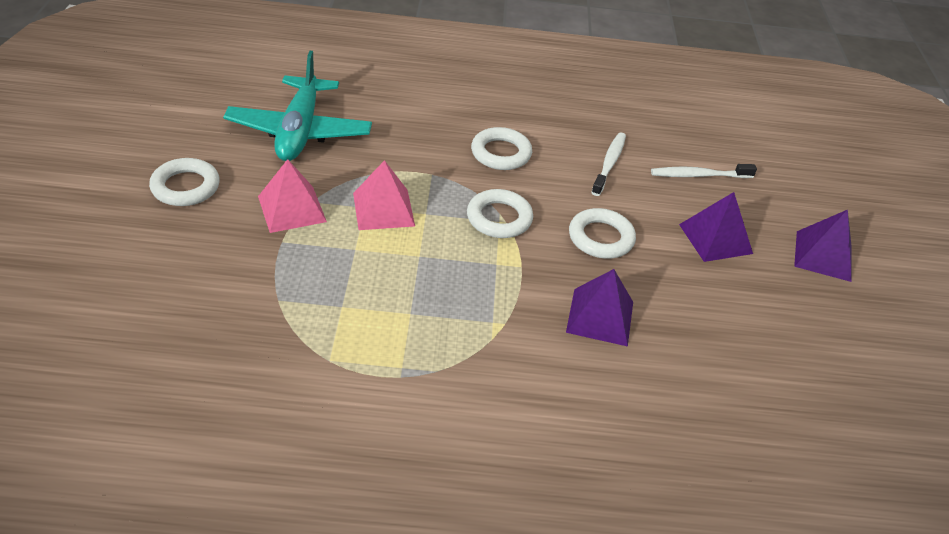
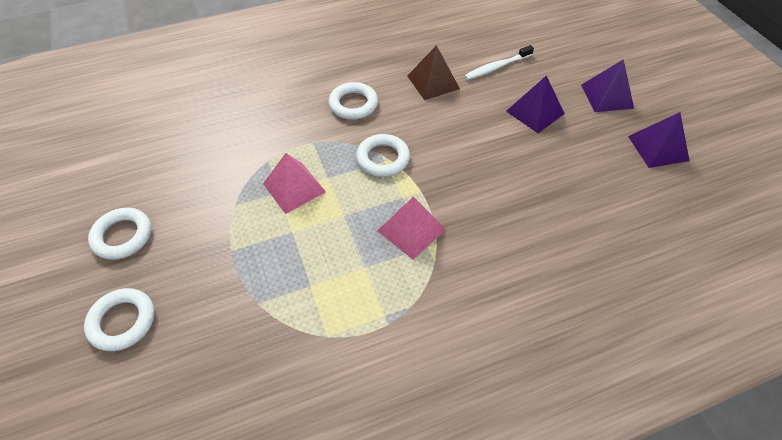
camera: 20 degrees left, 10 degrees up
turquoise plane [223,51,372,161] -> none
pink pyramid [258,159,327,233] -> pink pyramid moved to [377,197,446,260]
purple pyramid [566,269,633,347] -> purple pyramid moved to [628,112,690,168]
white ring [569,208,636,259] -> white ring moved to [84,288,155,351]
white toothbrush [591,133,626,196] -> brown pyramid [407,45,460,100]

